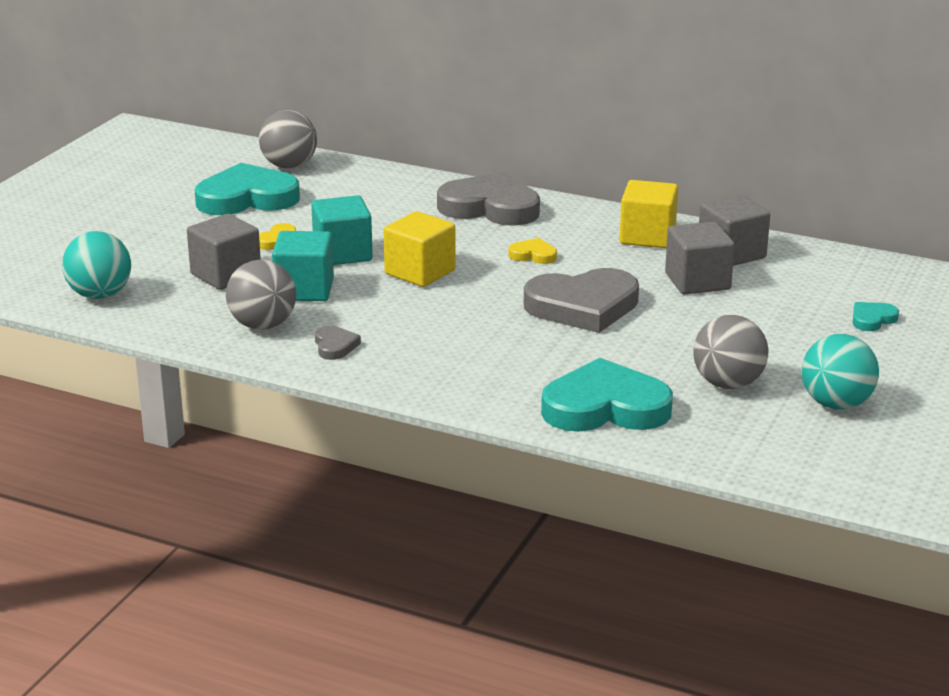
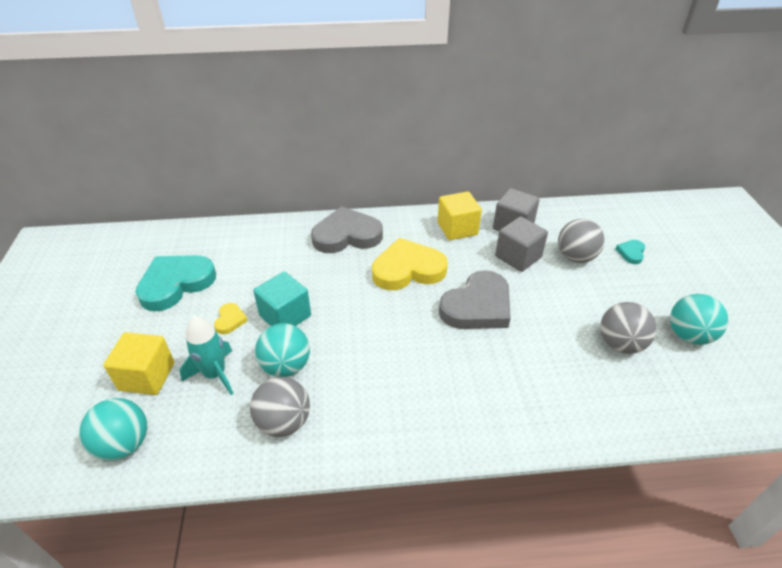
camera: 30 degrees left, 15 degrees up
grey cube [187,214,261,290] -> turquoise rocket [180,316,234,395]
grey ball [259,110,317,169] -> grey ball moved to [558,219,604,263]
turquoise cube [272,231,334,301] -> turquoise ball [255,323,310,377]
grey heart [315,325,361,360] -> none
yellow cube [383,211,456,287] -> yellow cube moved to [103,332,174,395]
yellow heart [508,238,557,264] -> yellow heart [372,238,448,290], size x2.25
turquoise heart [541,358,673,432] -> none

